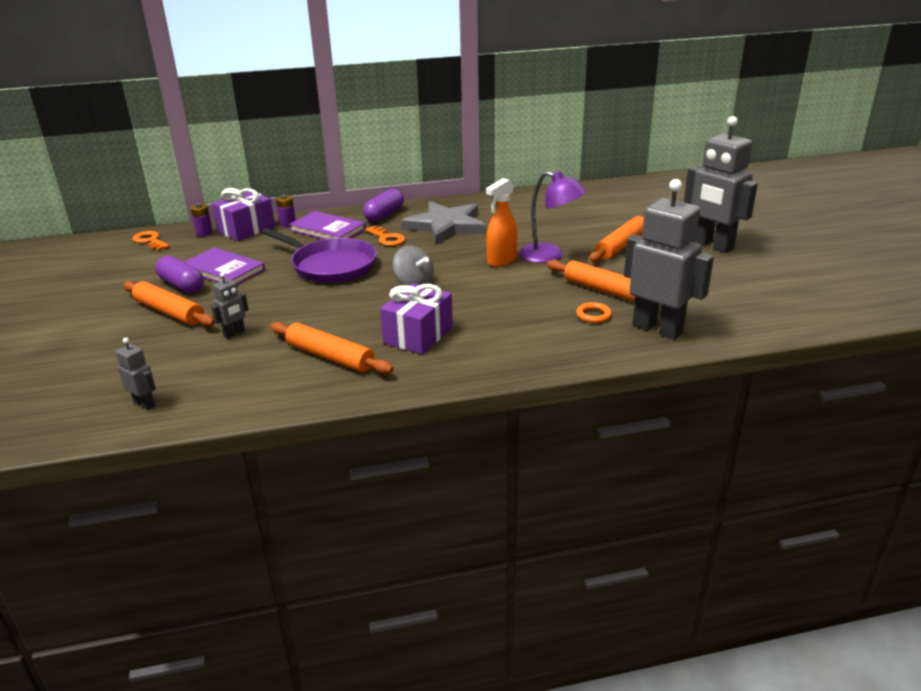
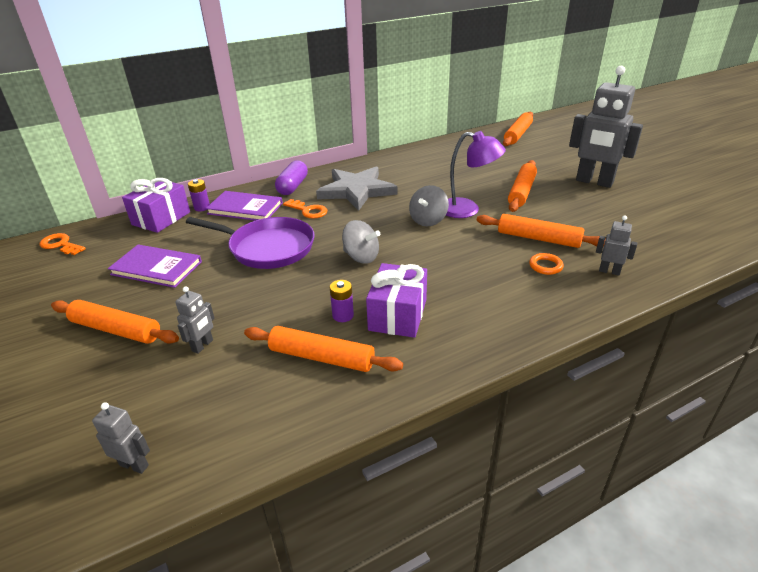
camera: 15 degrees left, 5 degrees up
purple capsule [155,256,204,293] -> none
purple battery [190,203,213,237] -> purple battery moved to [330,280,354,322]
orange spray bottle [486,178,518,267] -> grey spinning top [409,185,449,226]
grey robot [624,179,714,339] -> grey robot [596,216,637,276], size x0.44
none -> orange rolling pin [503,112,533,146]

